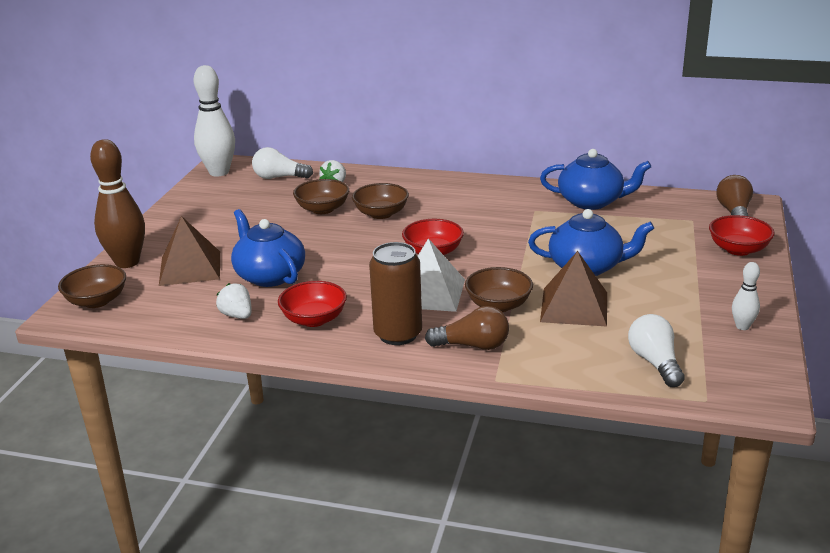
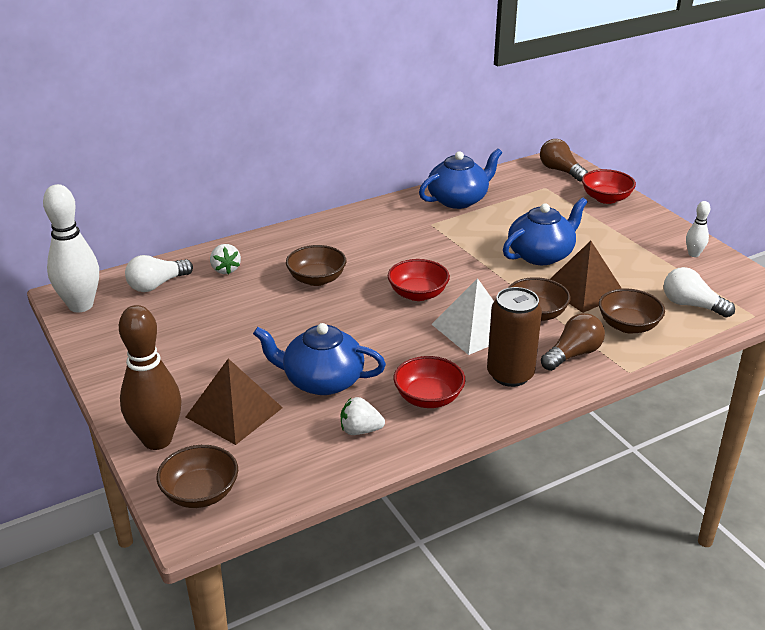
camera: 45 degrees left, 5 degrees up
brown bowl [293,179,349,214] -> brown bowl moved to [599,289,665,334]

